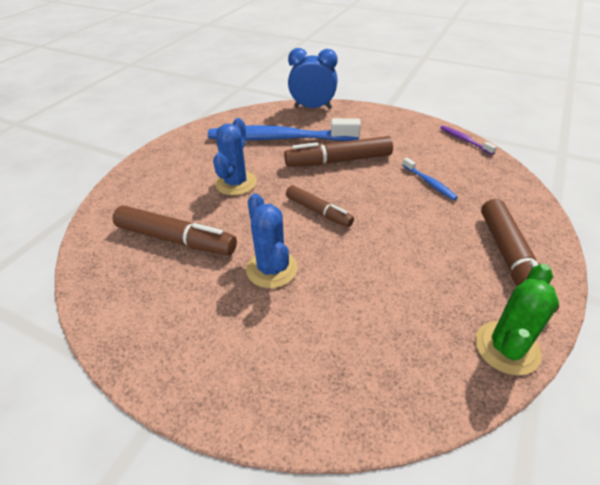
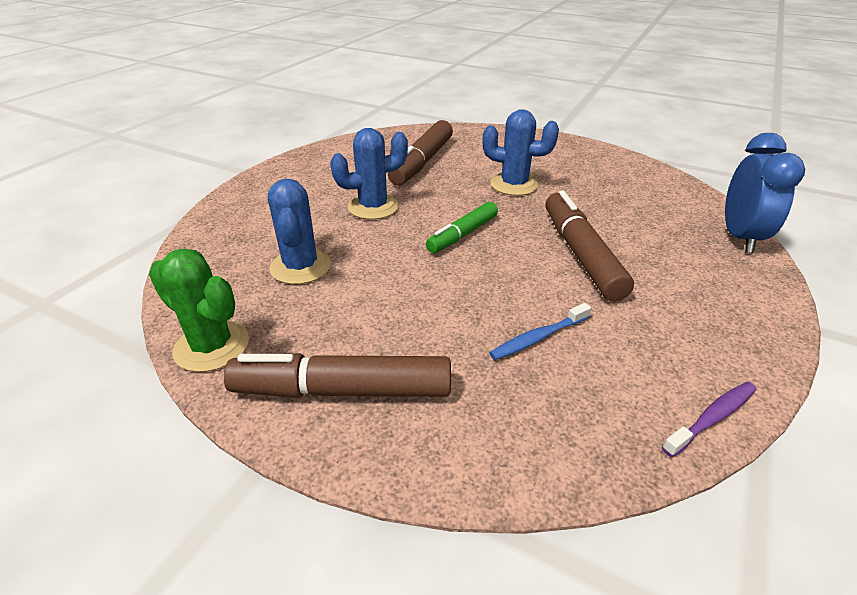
camera: 90 degrees right, 5 degrees down
blue toothbrush [208,118,361,141] -> none
brown marker [286,185,354,227] -> green marker [426,202,498,253]
none -> blue cactus [268,178,331,284]

